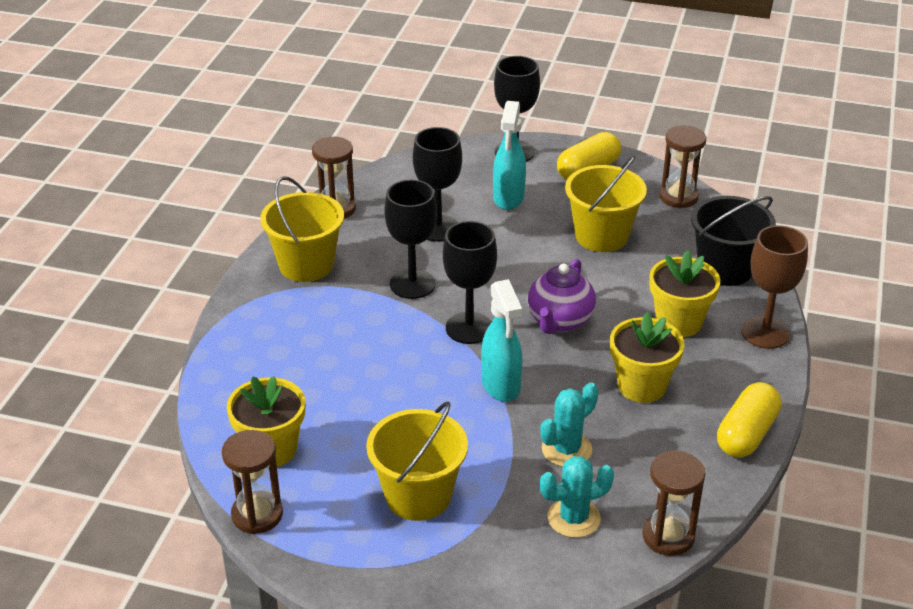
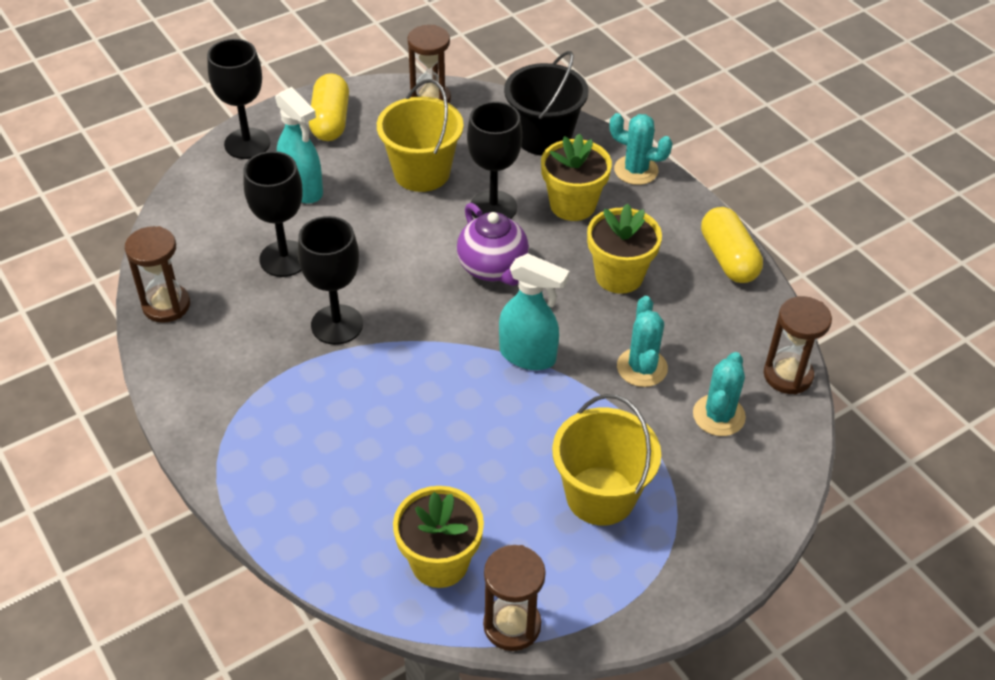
camera: 50 degrees left, 10 degrees up
yellow bucket [260,176,344,282] -> none
black goblet [443,221,497,344] -> black goblet moved to [467,101,522,219]
brown goblet [741,225,808,349] -> turquoise cactus [610,113,673,185]

